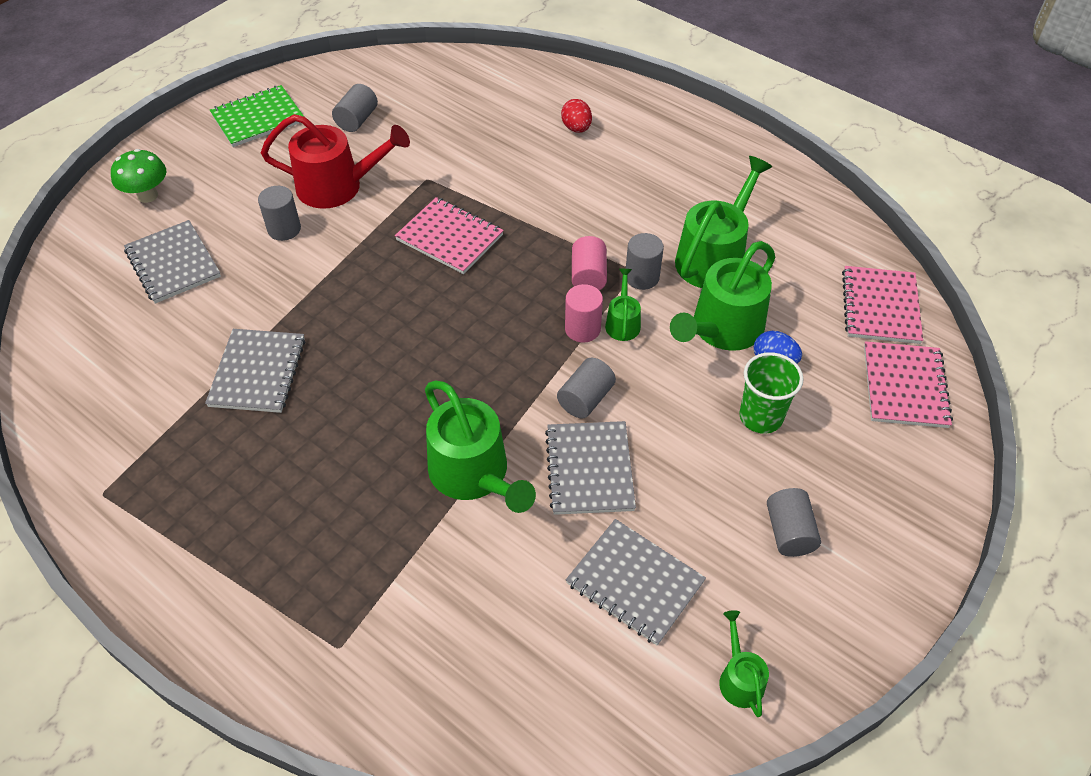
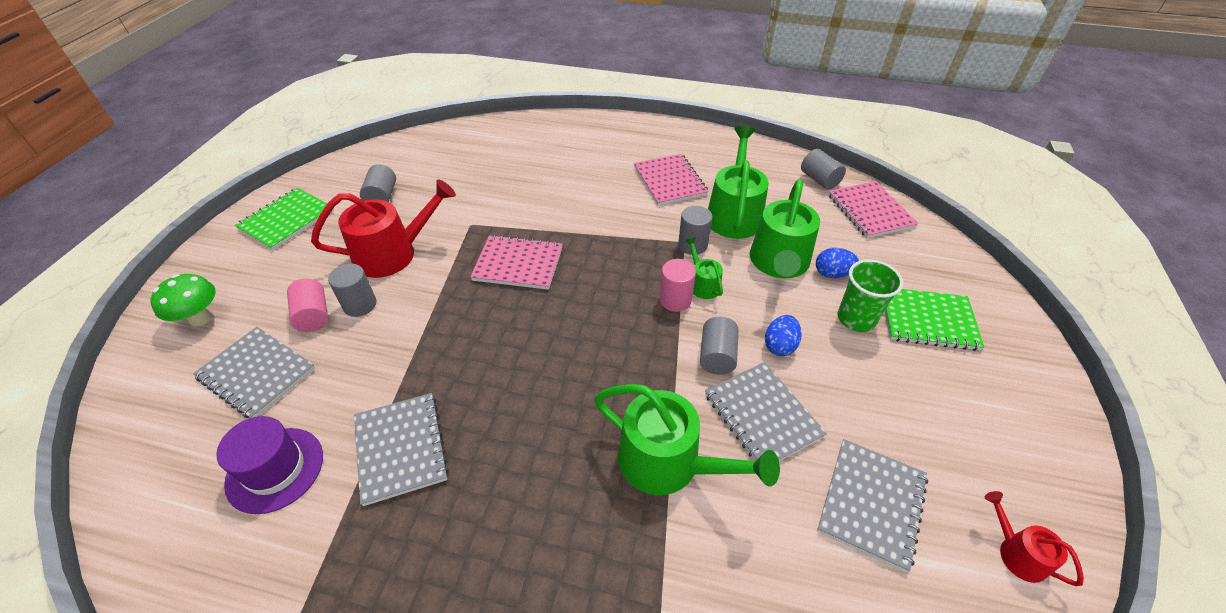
camera: 25 degrees left, 5 degrees down
red egg [561,99,592,133] -> none
grey notebook [566,519,706,645] -> grey notebook turned 75 degrees counterclockwise [817,439,928,572]
pink cylinder [572,236,607,290] -> pink cylinder moved to [287,279,328,332]
green watering can [719,610,769,717] -> red watering can [985,491,1084,586]
grey cylinder [767,488,821,557] -> grey cylinder moved to [801,149,846,190]
pink notebook [864,341,953,428] -> pink notebook moved to [634,154,709,206]
none -> purple hat [216,416,323,514]
none -> blue egg [765,315,802,356]
none -> green notebook [885,289,984,351]

